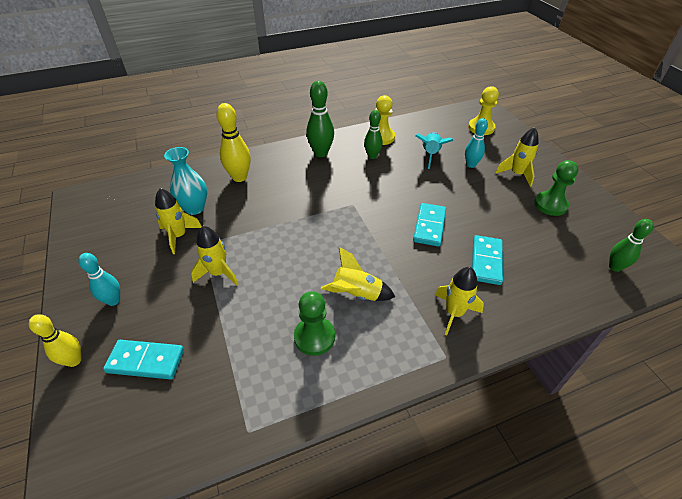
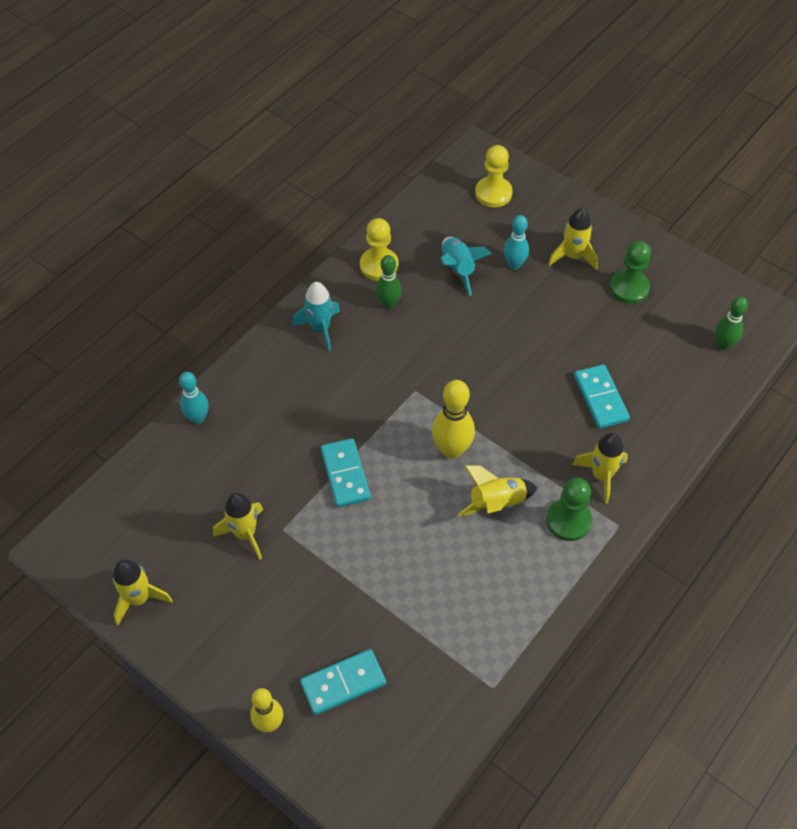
camera: 30 degrees left, 10 degrees up
turquoise bowling pin [78,253,120,306] -> turquoise bowling pin moved to [179,372,208,424]
turquoise vase [164,147,207,215] -> none
yellow rocket [191,226,238,286] -> yellow rocket moved to [112,559,173,625]
yellow bowling pin [216,103,251,182] -> yellow bowling pin moved to [432,380,475,459]
green pawn [294,291,335,356] -> green pawn moved to [546,478,592,541]
green bowling pin [306,81,334,157] -> turquoise rocket [292,282,340,351]
turquoise domino [413,203,446,247] -> turquoise domino moved to [321,438,371,508]

